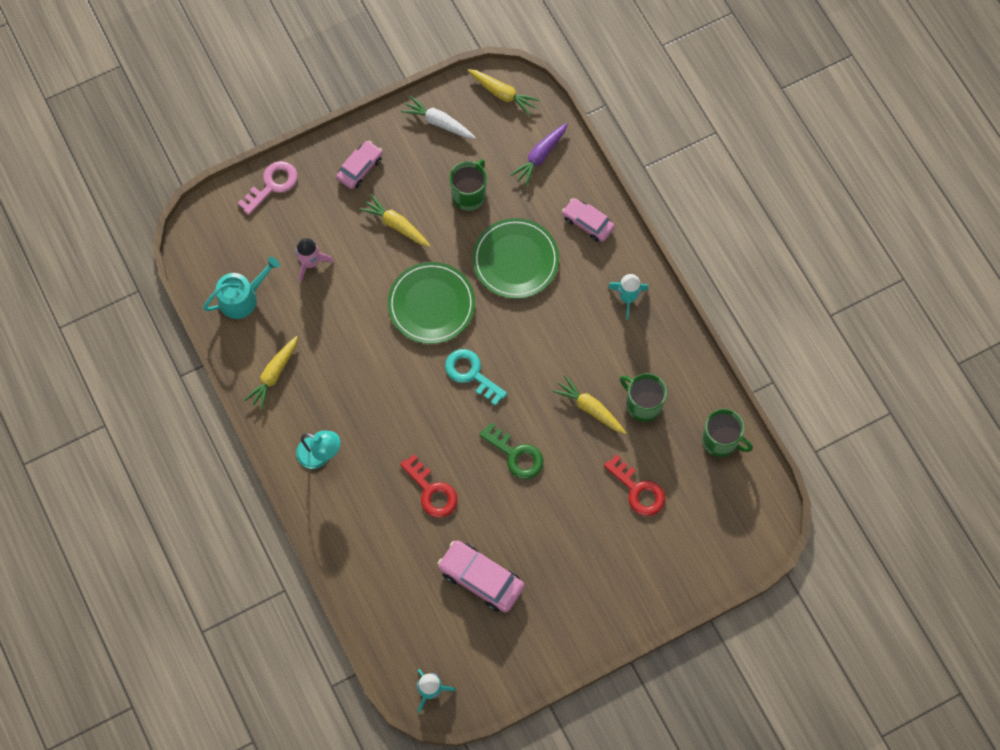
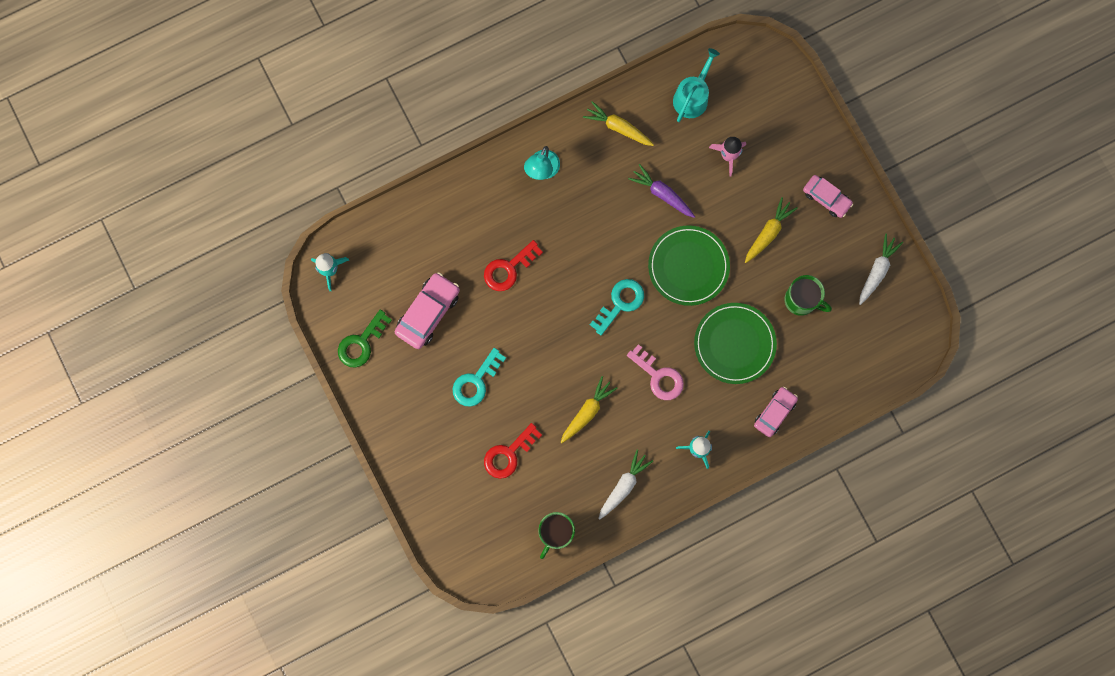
camera: 90 degrees right, 10 degrees up
turquoise watering can [203,257,280,319] -> turquoise watering can turned 120 degrees counterclockwise [673,48,720,122]
pink key [238,161,298,215] -> pink key moved to [627,344,684,400]
yellow carrot [467,69,540,115] -> none
green key [479,422,544,479] -> green key moved to [338,309,392,368]
purple carrot [510,123,567,186] -> purple carrot moved to [628,164,695,218]
green mug [620,373,667,422] -> none
none -> turquoise key [453,348,506,407]
none -> white carrot [598,450,653,520]

